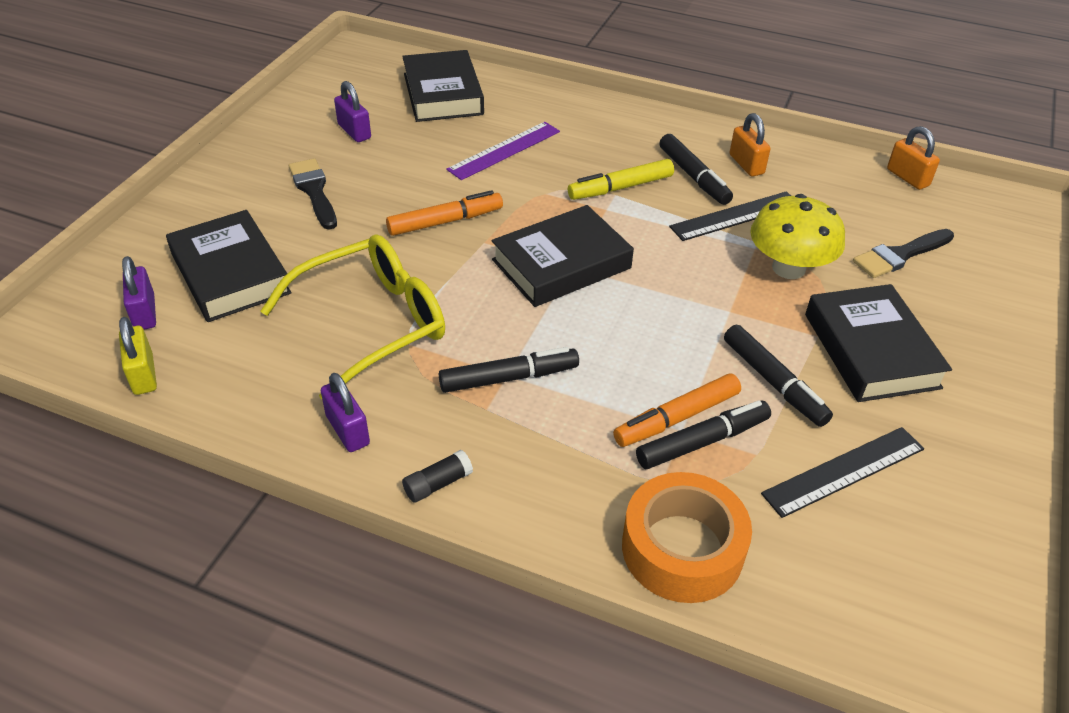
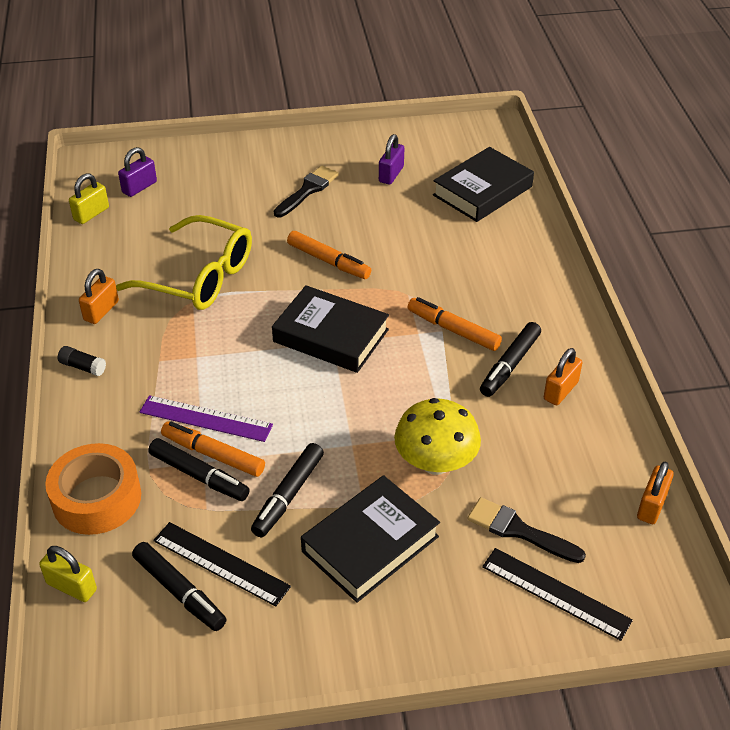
camera: 60 degrees right, 0 degrees up
black book [166,210,291,322] -> none
purple padlock [321,373,370,452] -> orange padlock [79,269,119,324]
black marker [439,347,579,393] -> black marker moved to [132,542,226,631]
purple ruler [446,122,560,180] -> purple ruler moved to [139,395,273,442]
yellow marker [568,159,674,200] -> orange marker [407,297,502,351]
black ruler [669,191,791,241] -> black ruler moved to [482,548,633,641]
none -> yellow padlock [39,546,97,602]

